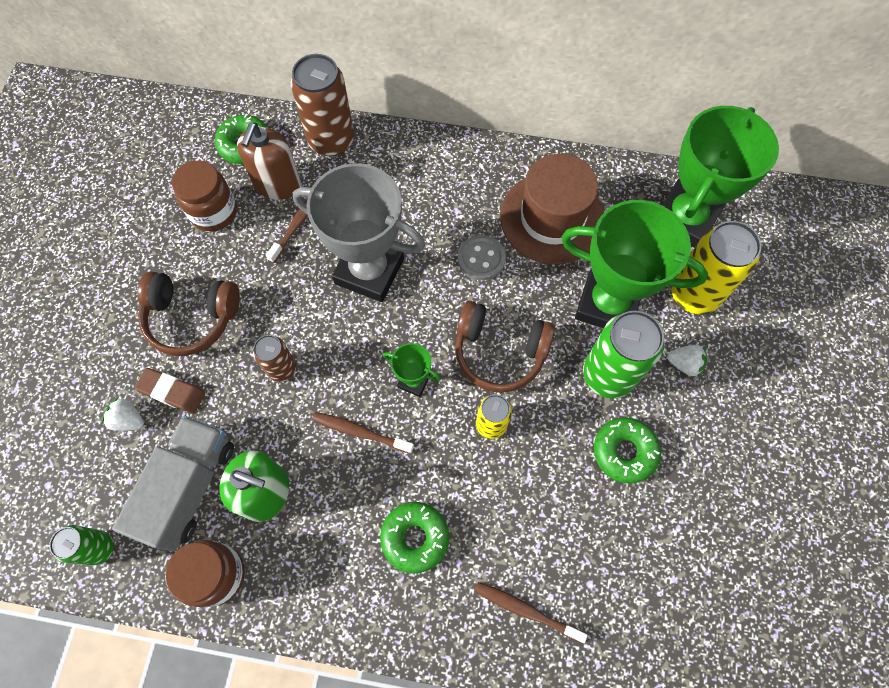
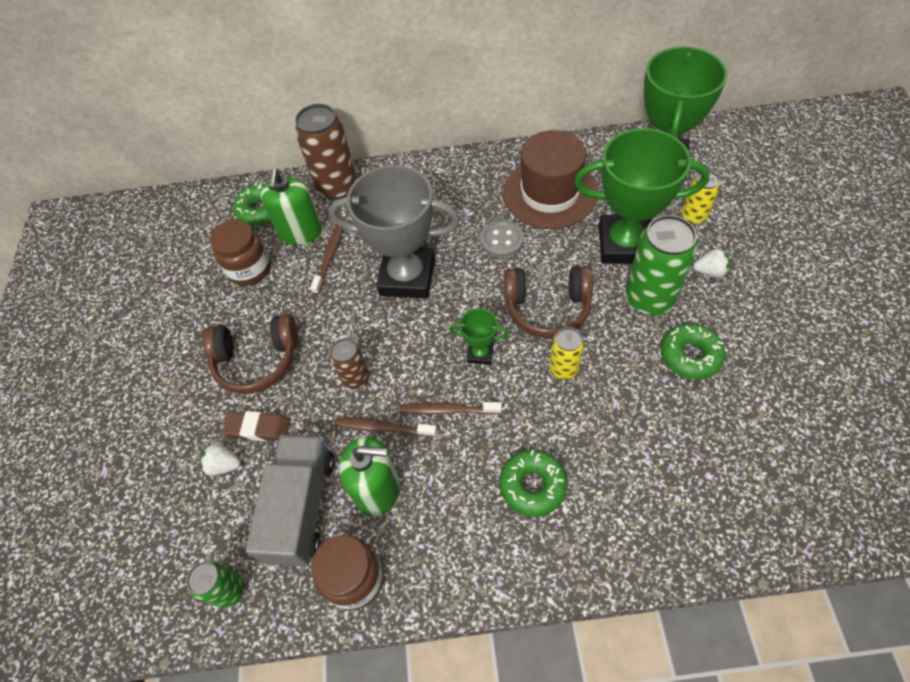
camera: 10 degrees left, 10 degrees down
brown soap dispenser [237,123,301,200] -> green soap dispenser [261,169,322,245]
brown toothbrush [475,582,588,643] -> brown toothbrush moved to [335,418,437,437]
yellow can [671,221,762,314] -> yellow can [681,171,720,225], size x0.56

